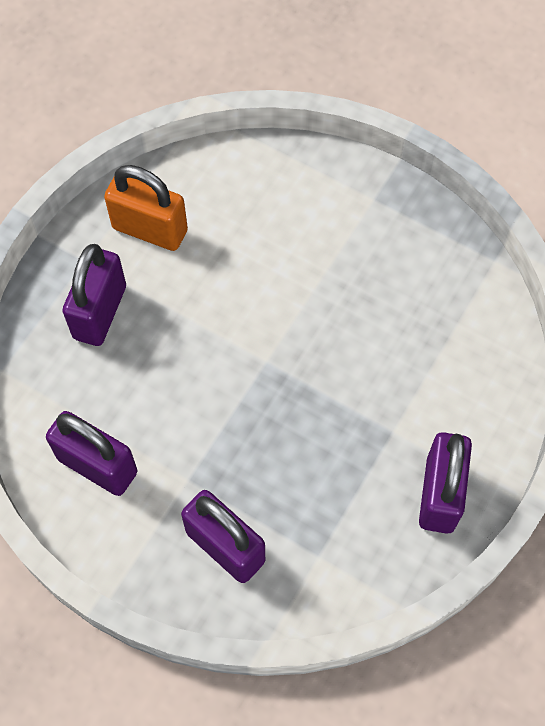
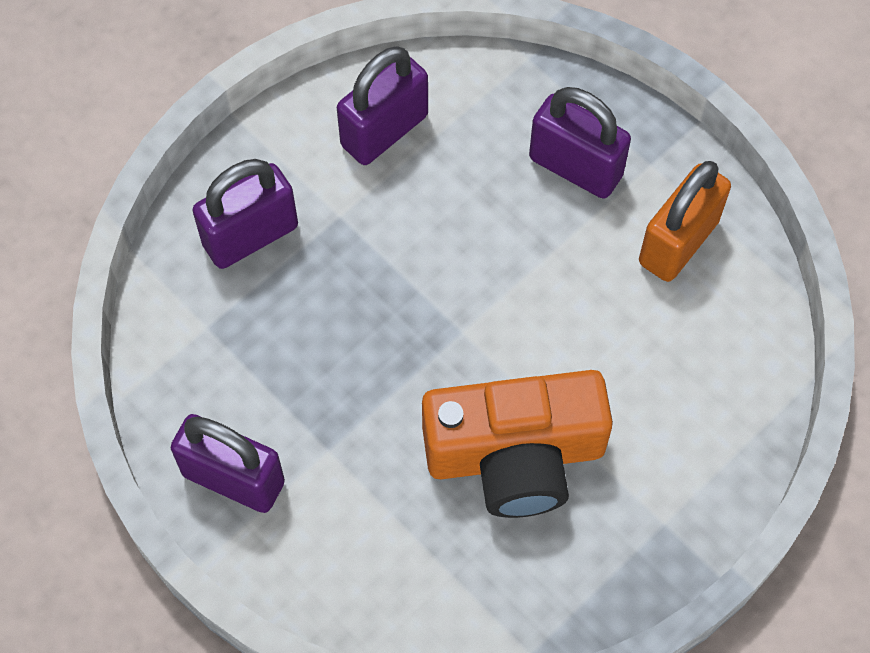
camera: 105 degrees right, 0 degrees up
none -> orange camera [422,370,613,518]

